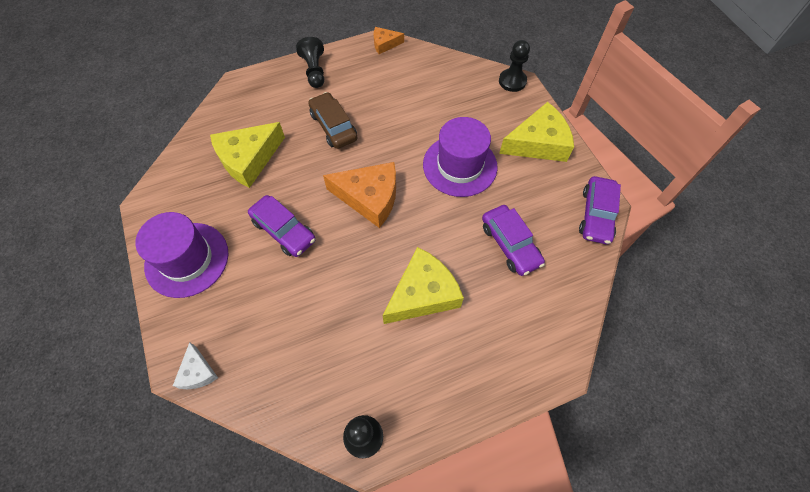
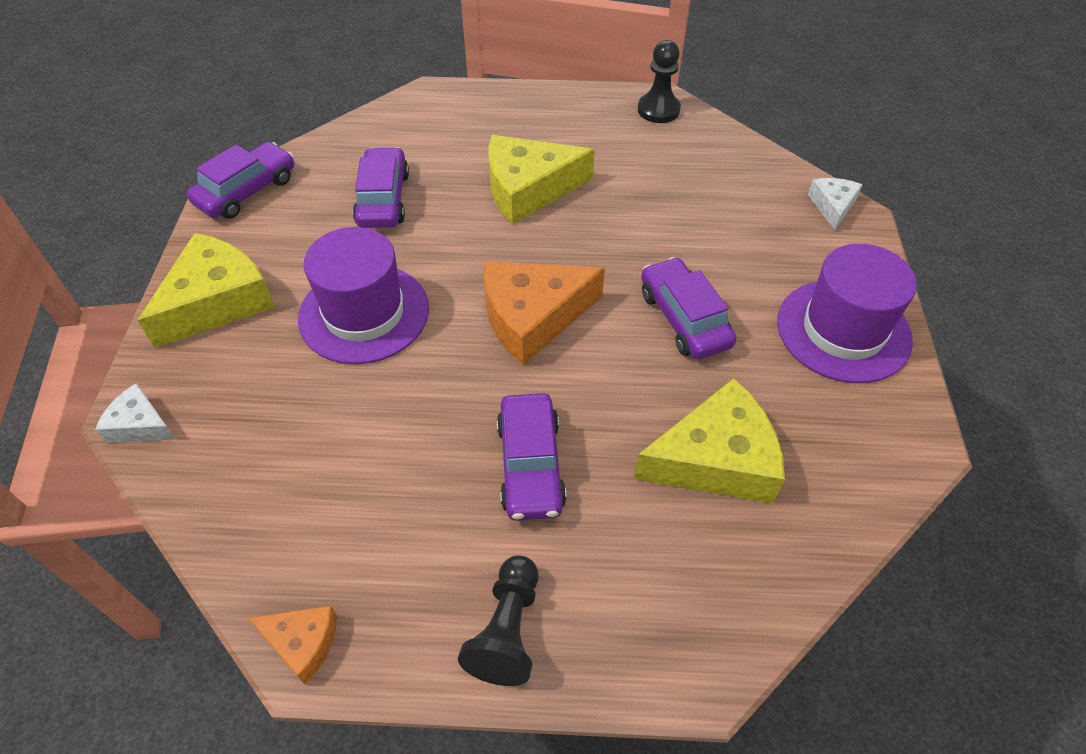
camera: 155 degrees left, 10 degrees down
brown car [308,92,358,149] -> purple car [497,393,567,521]
orange cheese [323,162,396,228] -> orange cheese turned 60 degrees counterclockwise [484,261,605,365]
black pawn [499,40,530,92] -> white cheese [95,383,175,443]
yellow cheese [499,102,574,162] -> yellow cheese turned 120 degrees clockwise [138,233,275,348]

